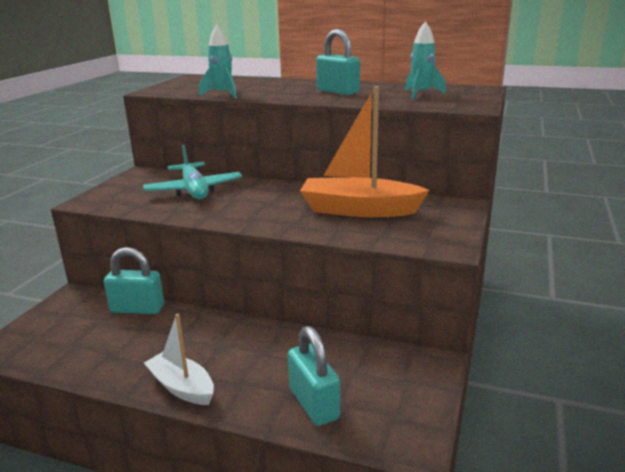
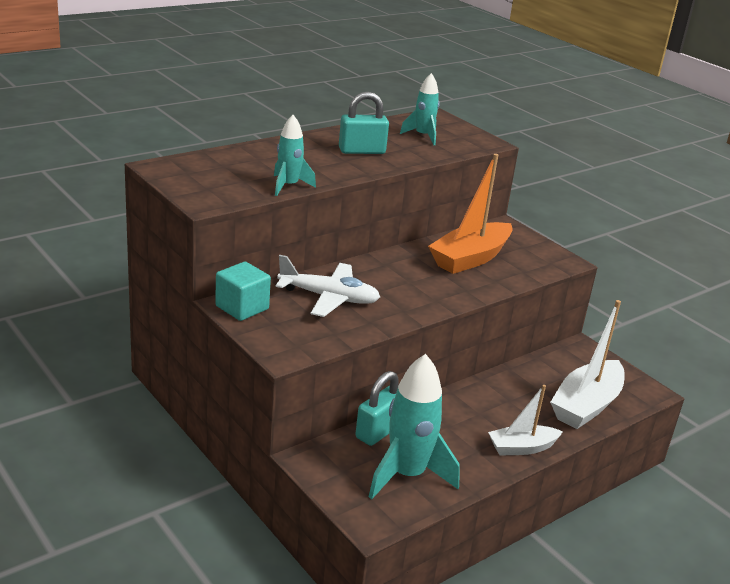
camera: 60 degrees left, 5 degrees up
turquoise plane [143,145,242,199] -> white plane [276,255,380,317]
turquoise padlock [288,326,340,426] -> white boat [550,300,625,429]
none -> turquoise cube [215,262,271,321]
none -> turquoise rocket [369,354,460,499]

